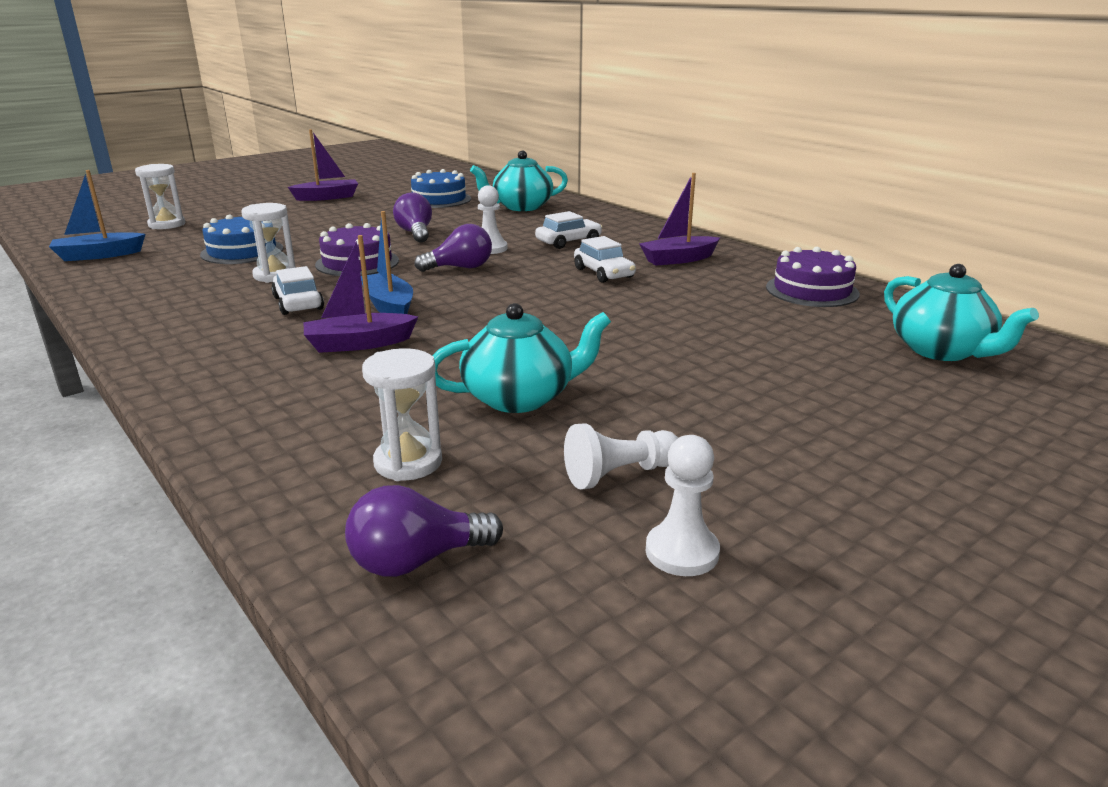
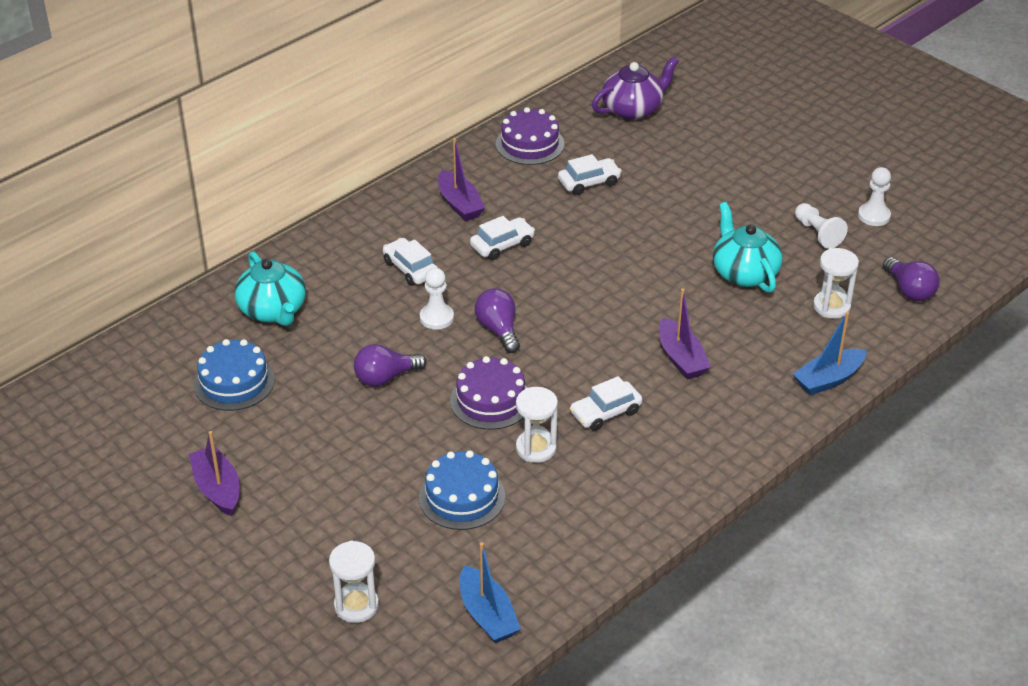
camera: 95 degrees left, 15 degrees up
blue boat [361,211,413,314] -> blue boat moved to [793,312,867,396]
turquoise teapot [884,264,1039,361] -> purple teapot [592,57,679,120]
none -> white car [558,154,622,195]

